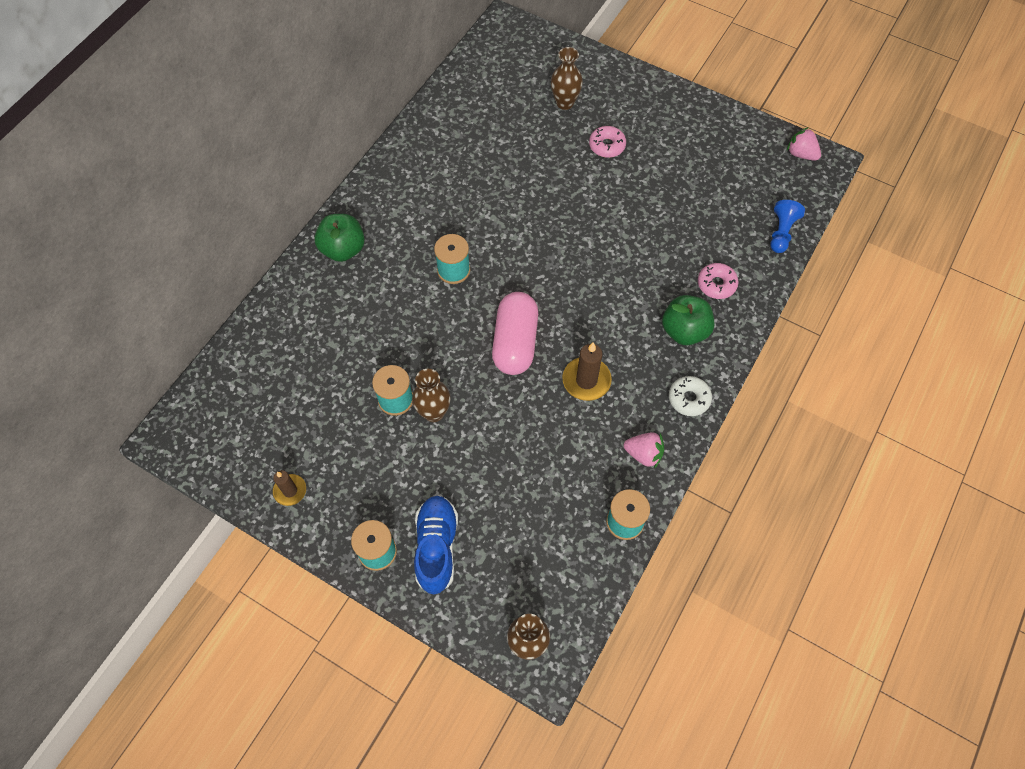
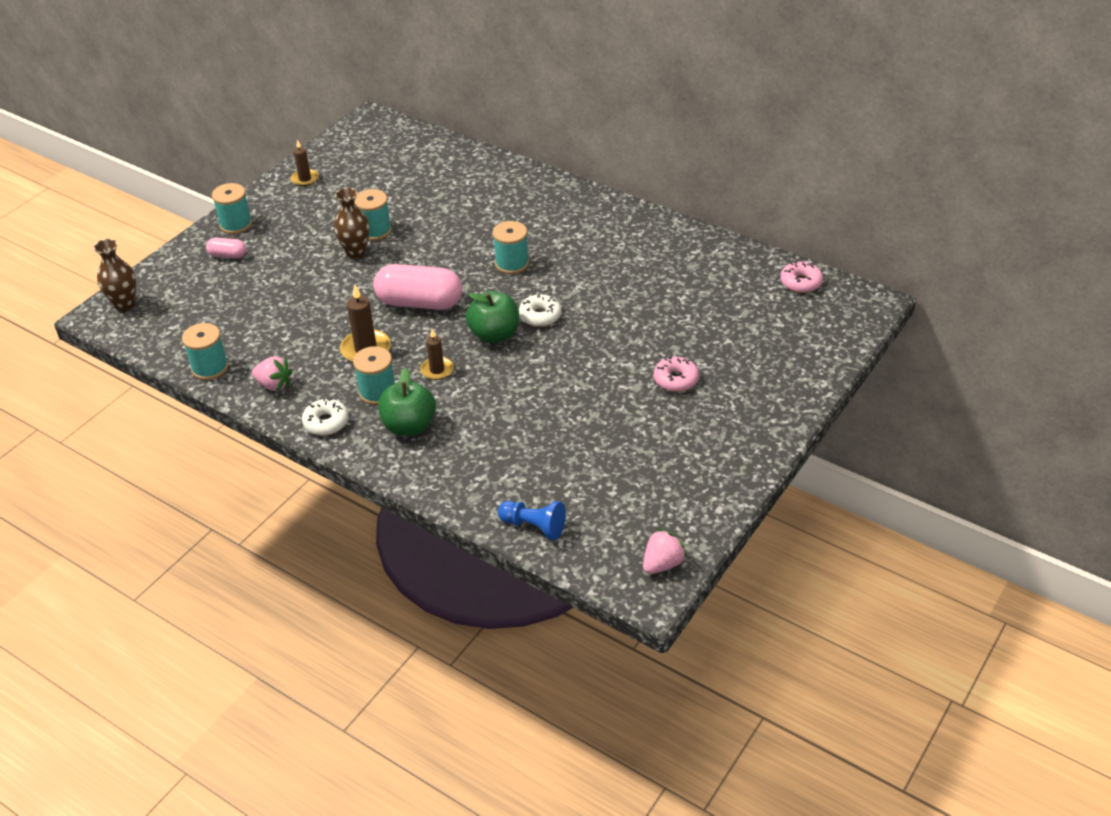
camera: 95 degrees right, 20 degrees down
green apple [314,214,365,262] -> green apple moved to [466,291,519,343]
blue shoe [414,496,458,594] -> pink capsule [206,238,246,258]
brown vase [551,47,583,110] -> none
pink strawberry [624,433,664,469] -> pink strawberry turned 90 degrees counterclockwise [252,356,293,391]
pink donut [698,263,739,299] -> pink donut moved to [780,261,823,293]
none -> turquoise spool [353,346,395,405]
none -> brown candle [420,329,453,380]
none -> white donut [519,293,561,327]

